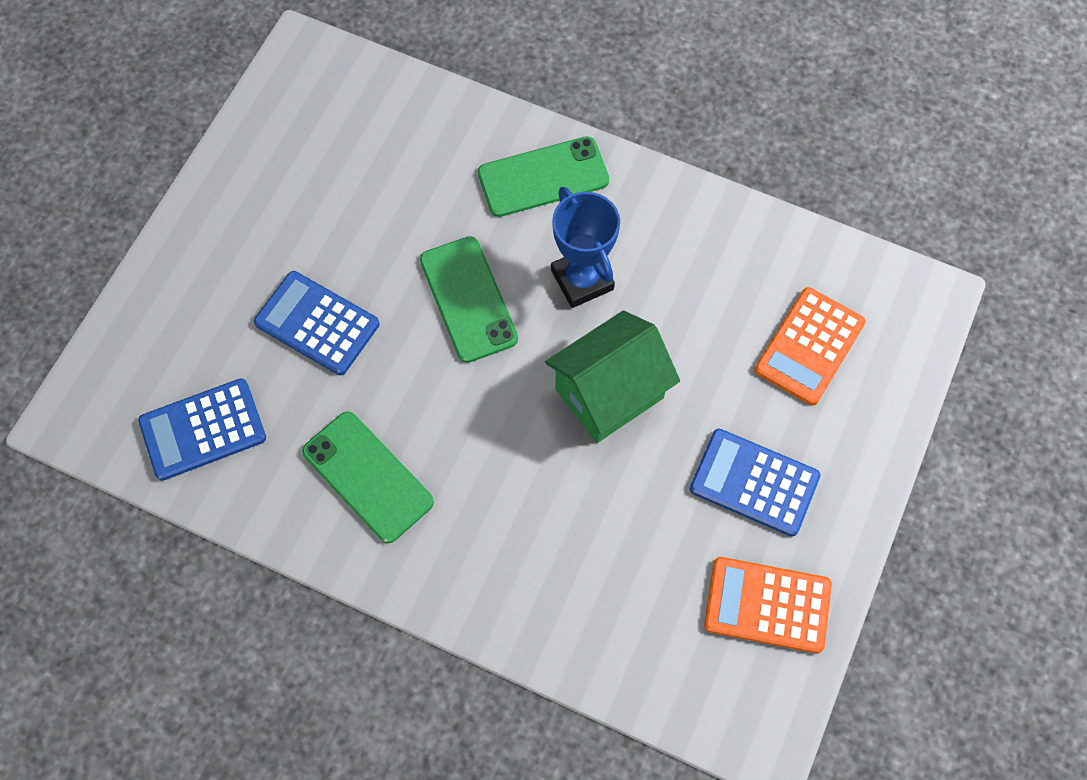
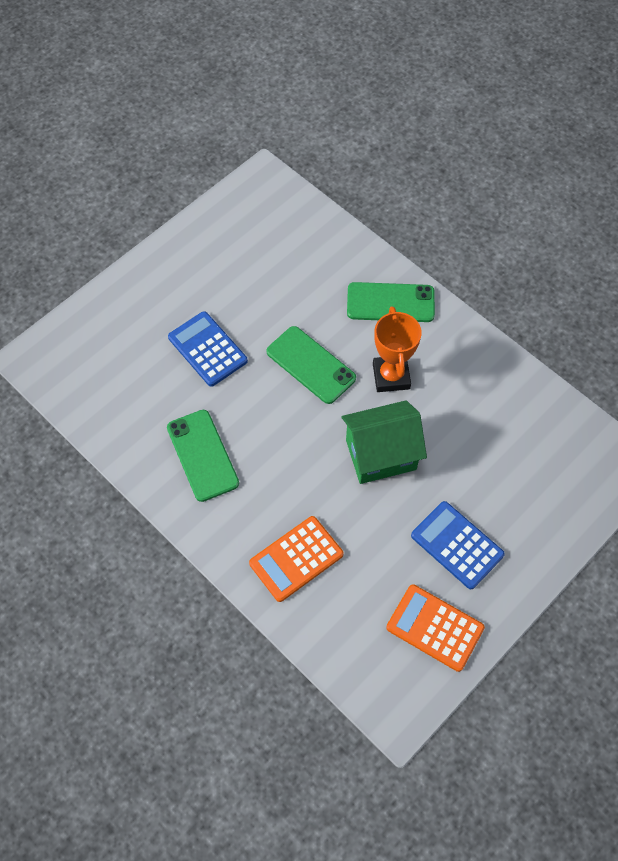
camera: 20 degrees right, 5 degrees down
blue calculator [138,378,266,481] -> none
green phone [420,236,518,363] -> green phone turned 45 degrees counterclockwise [266,326,356,404]
blue trophy [551,187,620,308] -> orange trophy [373,306,422,392]
orange calculator [755,287,866,405] -> orange calculator moved to [249,516,344,602]

